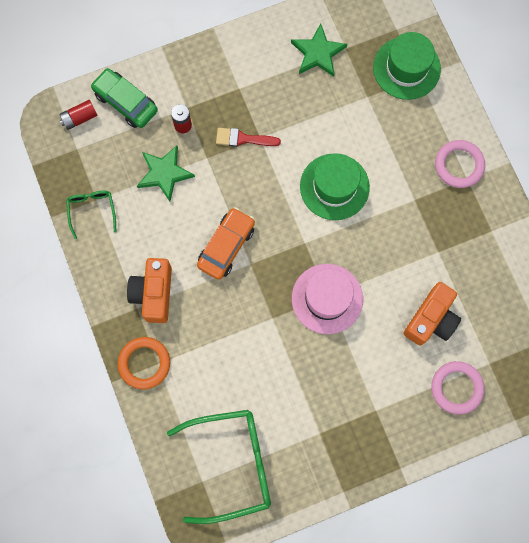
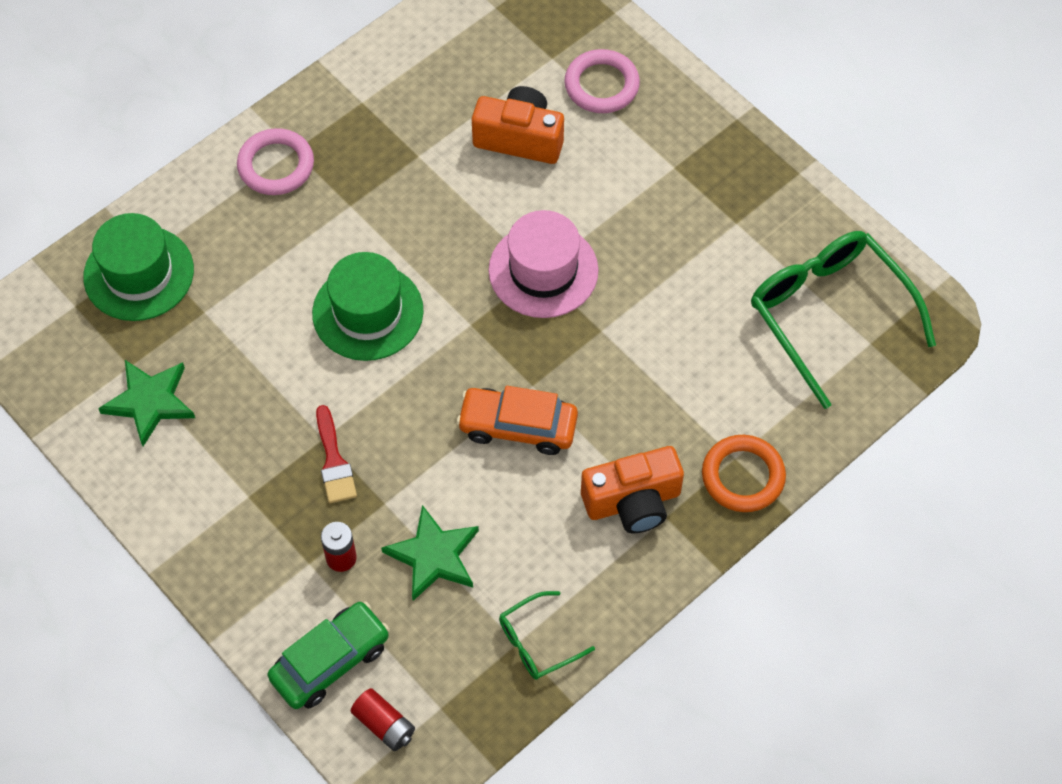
camera: 110 degrees left, 15 degrees down
green car [90,68,158,128] -> green car turned 150 degrees counterclockwise [267,601,390,709]

